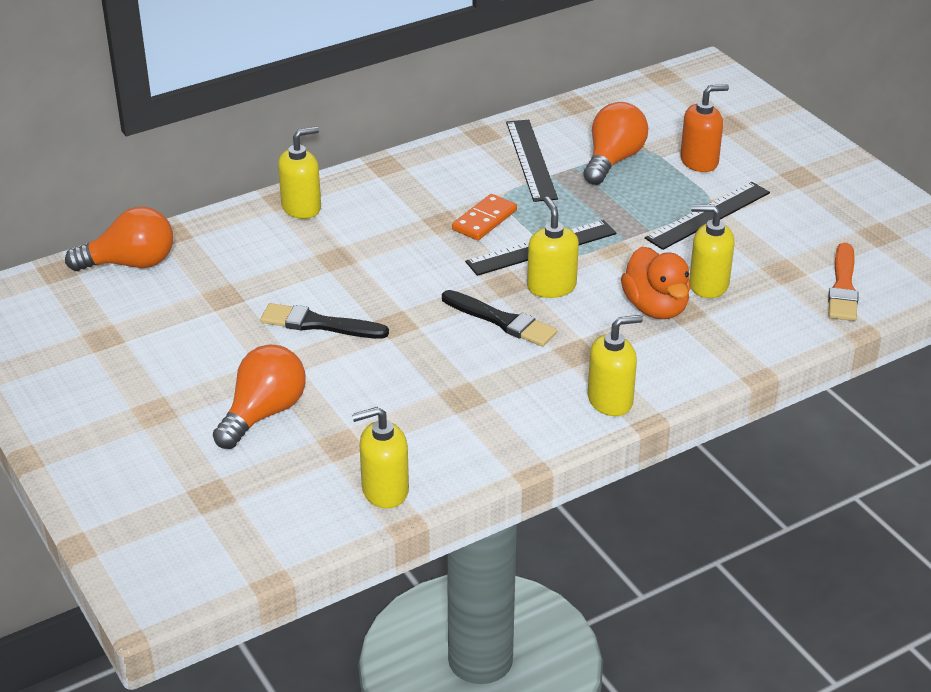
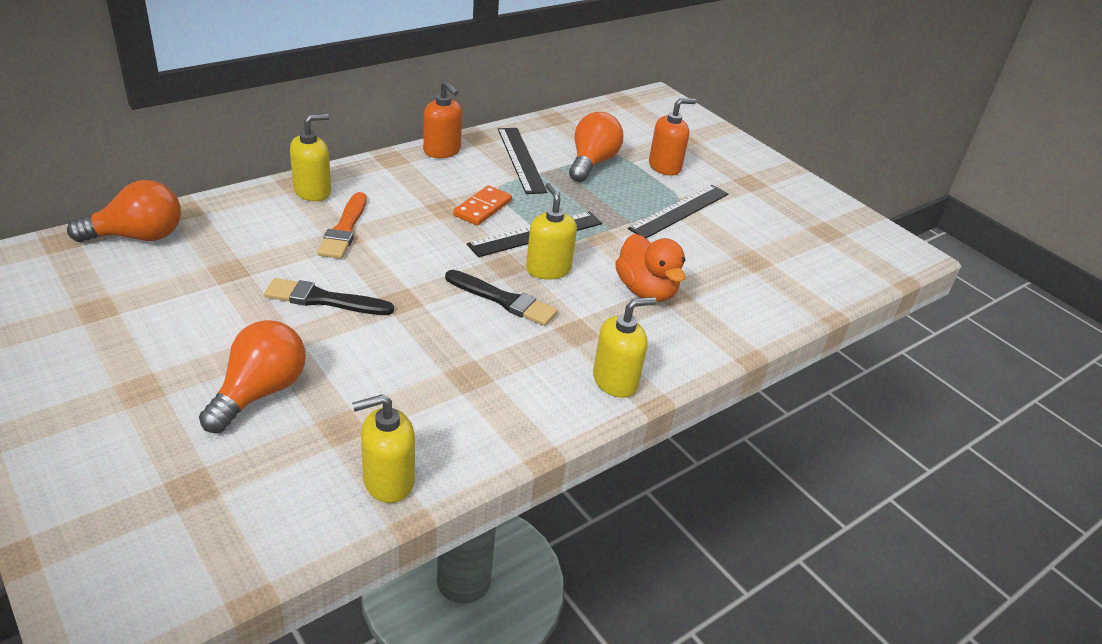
camera: 10 degrees left, 0 degrees up
yellow soap dispenser [689,205,734,298] -> none
orange brush [828,242,859,321] -> orange brush moved to [317,192,367,259]
none -> orange soap dispenser [423,81,462,158]

